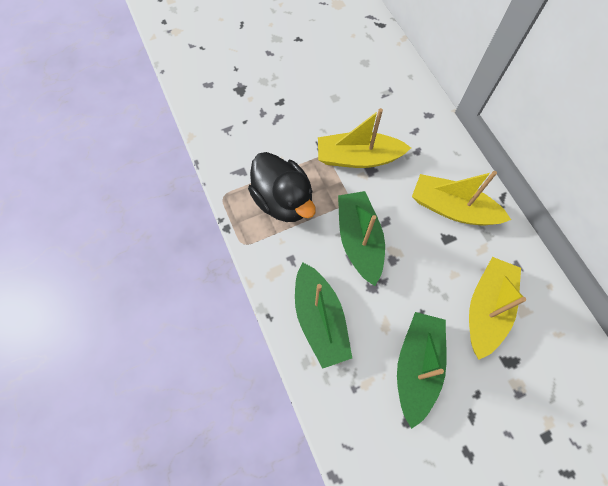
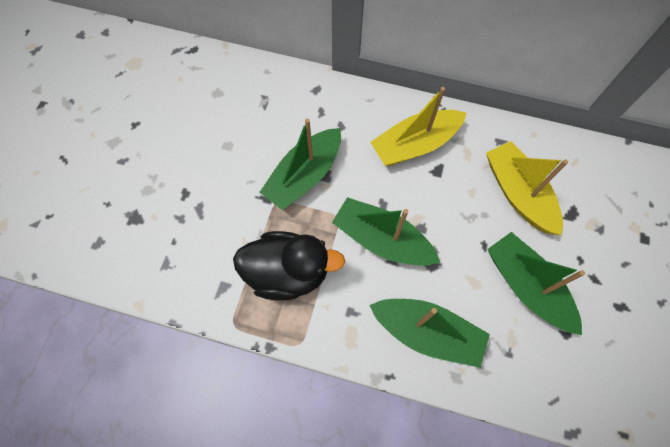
camera: 50 degrees left, 0 degrees up
yellow boat [318,108,411,168] -> green boat [260,118,341,210]

